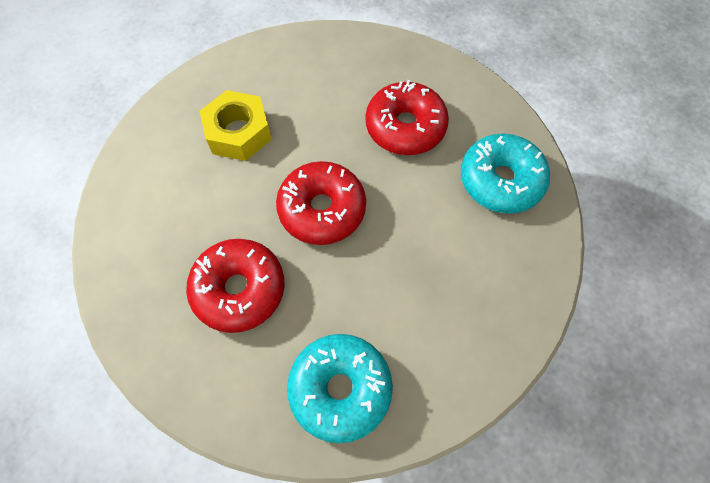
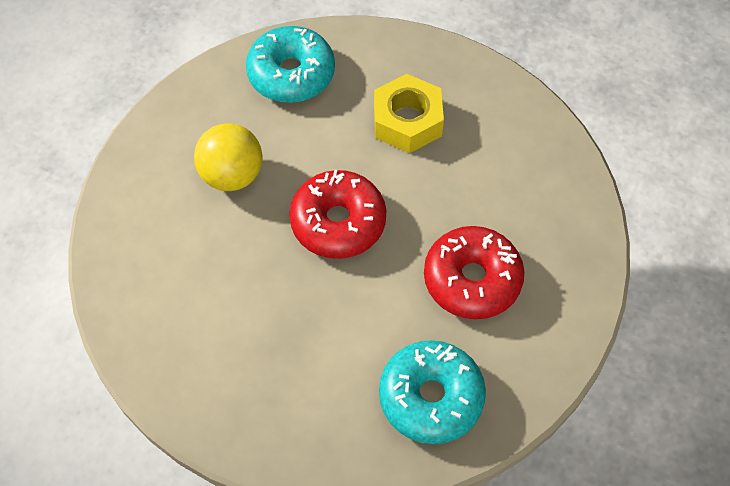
camera: 75 degrees right, 5 degrees down
red donut [186,239,285,333] -> yellow ball [194,123,262,191]
turquoise donut [287,334,393,443] -> turquoise donut moved to [246,26,335,103]

